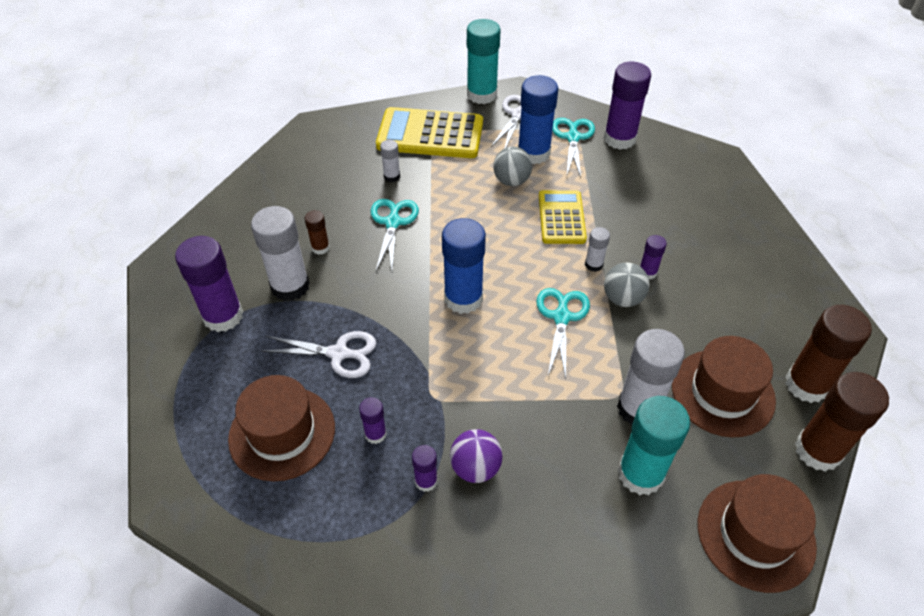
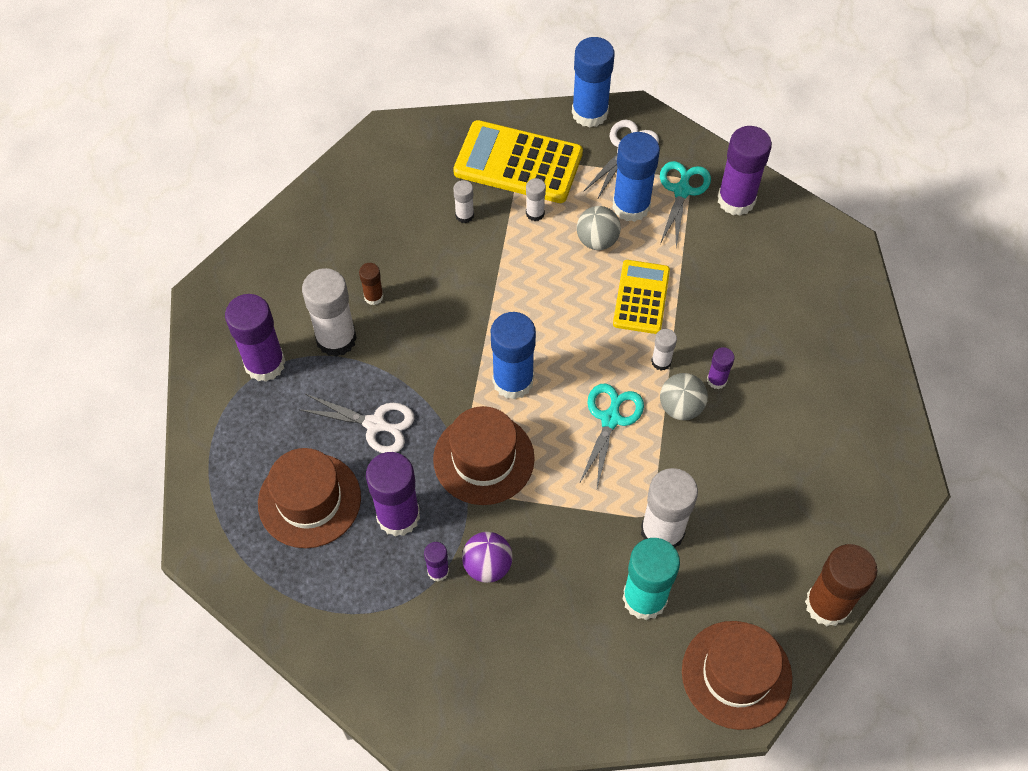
camera: 10 degrees right, 10 degrees up
purple glue stick [359,397,387,444] -> purple glue stick [366,452,420,537], size x2.04
turquoise scissors [371,199,419,270] -> none
turquoise glue stick [467,19,501,104] -> blue glue stick [572,37,615,127]
brown hat [672,336,776,438] -> brown hat moved to [433,406,535,505]
brown glue stick [785,305,872,403] -> none
none -> white glue stick [526,178,546,221]

